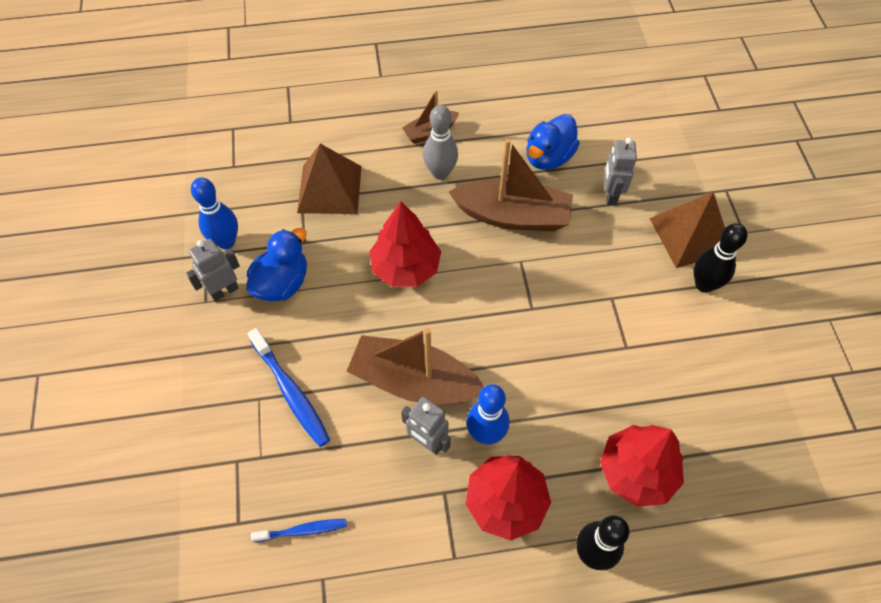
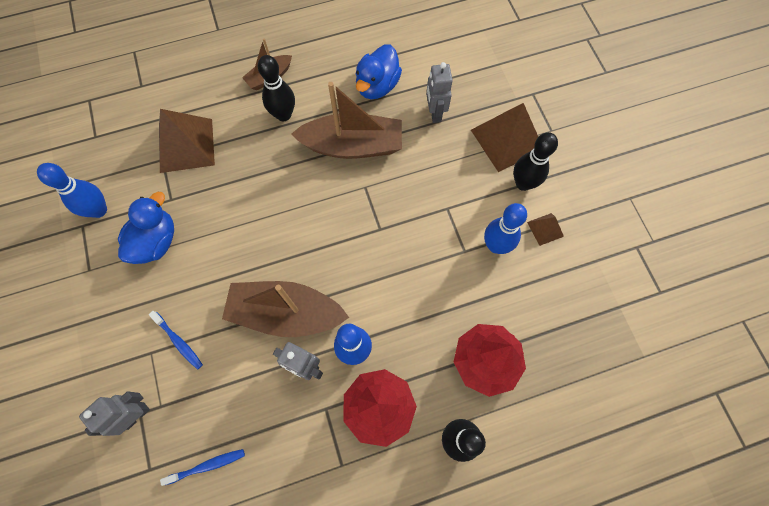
camera: 10 degrees left, 10 degrees up
grey robot [186,239,240,302] -> grey robot moved to [79,391,150,436]
blue toothbrush [248,328,330,447] -> blue toothbrush [149,311,203,370], size x0.60
red tree [369,201,441,287] -> none
grey bowling pin [423,105,458,180] -> black bowling pin [258,55,295,121]
none -> blue bowling pin [484,203,527,254]
none -> brown pyramid [527,213,564,246]

